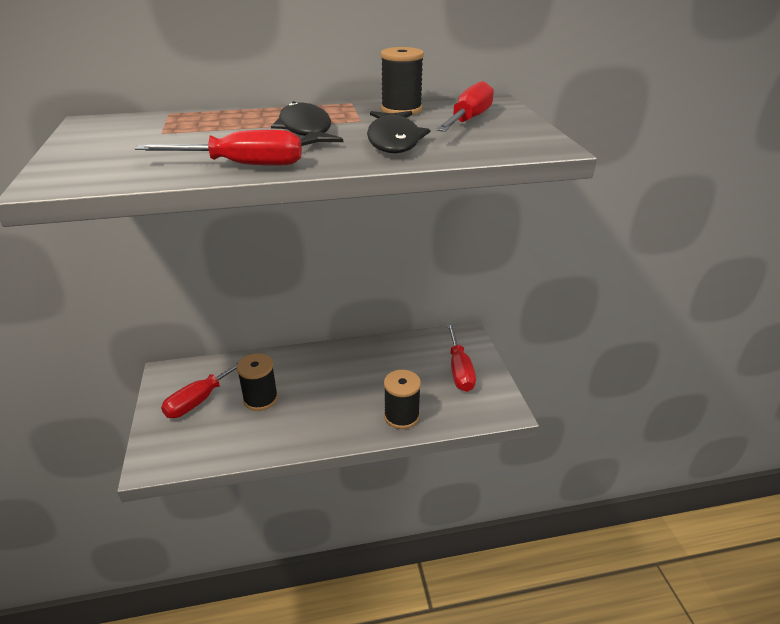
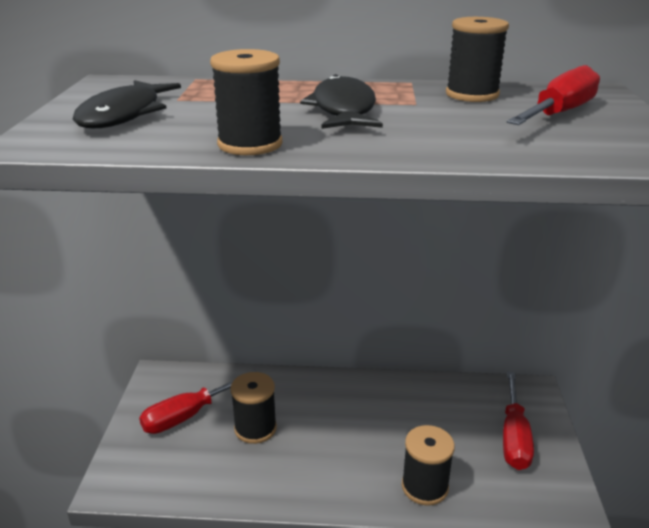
camera: 15 degrees right, 5 degrees down
red screwdriver [135,130,302,166] -> black spool [210,49,282,155]
black fish [367,111,430,153] -> black fish moved to [72,80,181,128]

